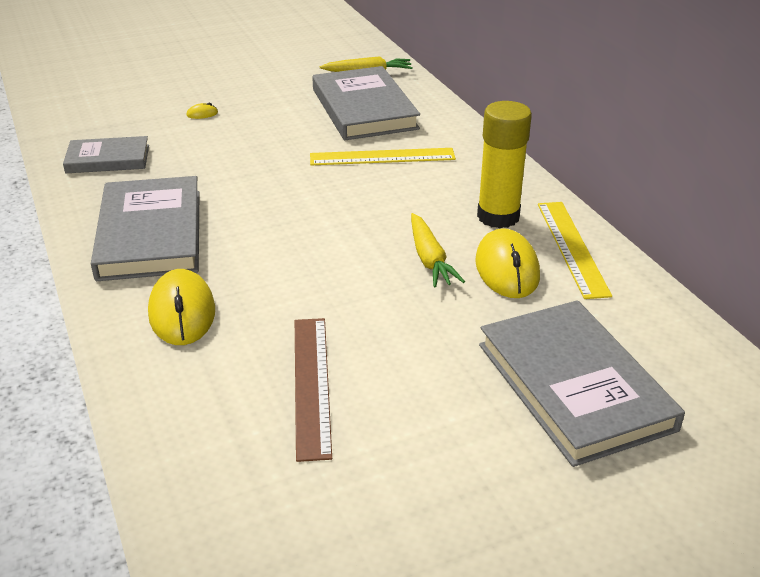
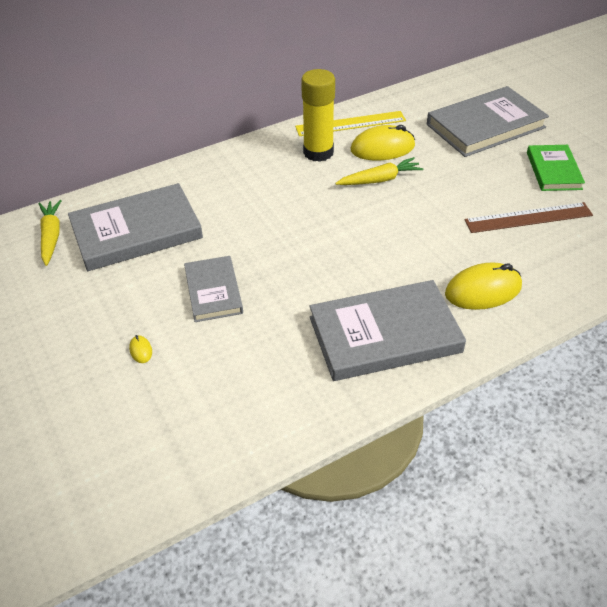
camera: 95 degrees left, 10 degrees up
grey book [63,136,149,173] -> grey book moved to [184,256,243,322]
yellow ruler [310,148,456,165] -> none
none -> green book [527,145,585,191]

